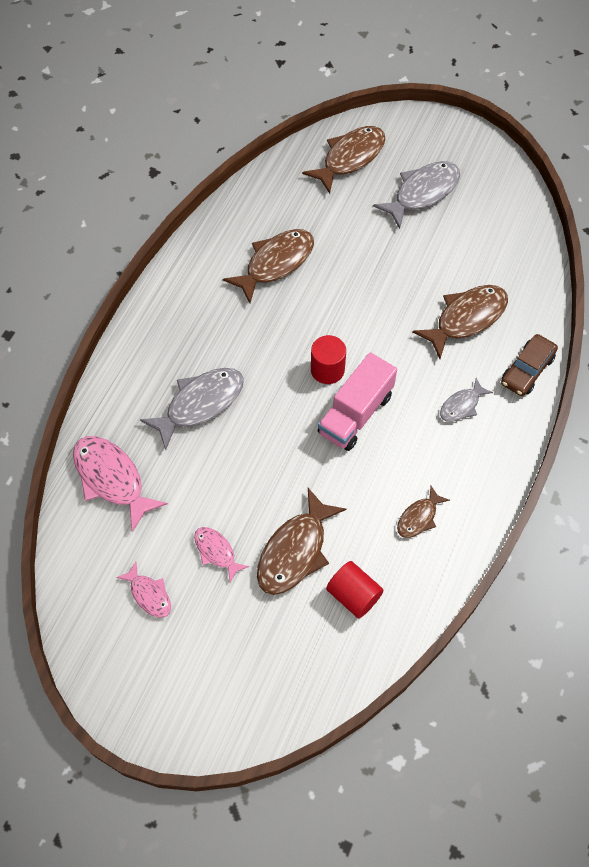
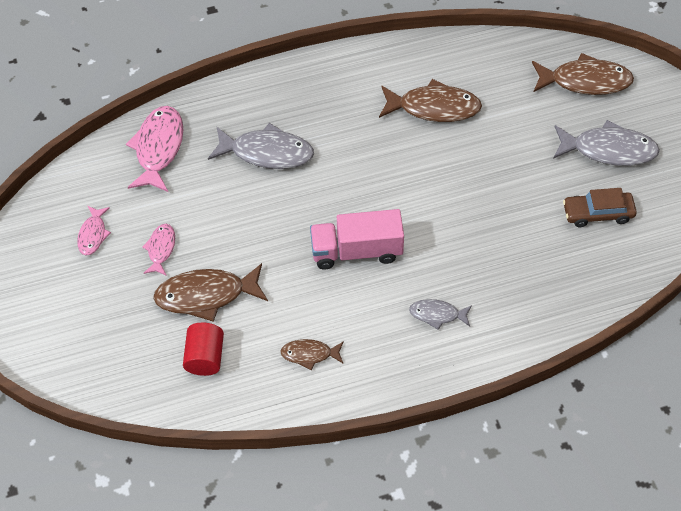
camera: 50 degrees right, 5 degrees down
red cylinder [311,335,346,384] -> none
brown fish [413,285,508,359] -> none
brown car [501,334,558,396] -> brown car moved to [563,188,637,227]

